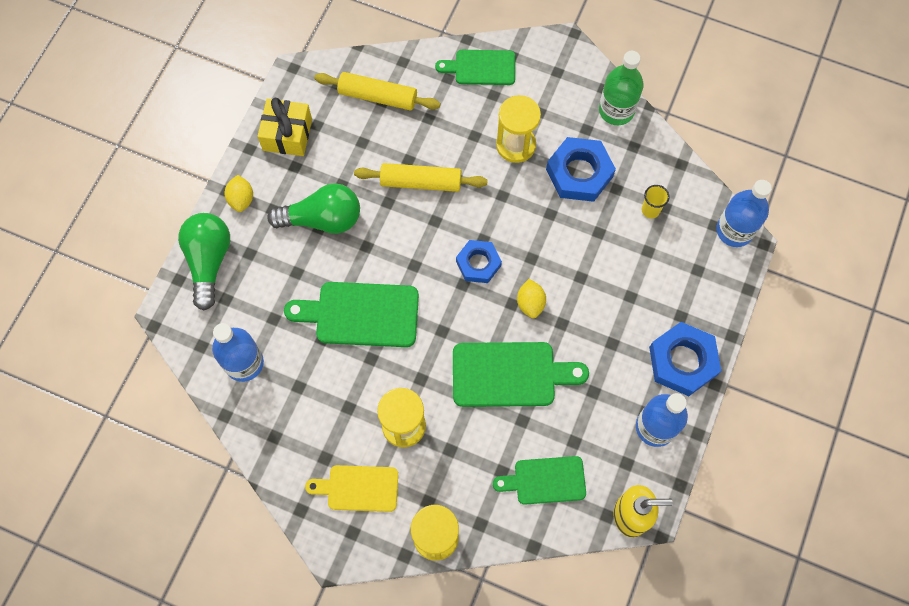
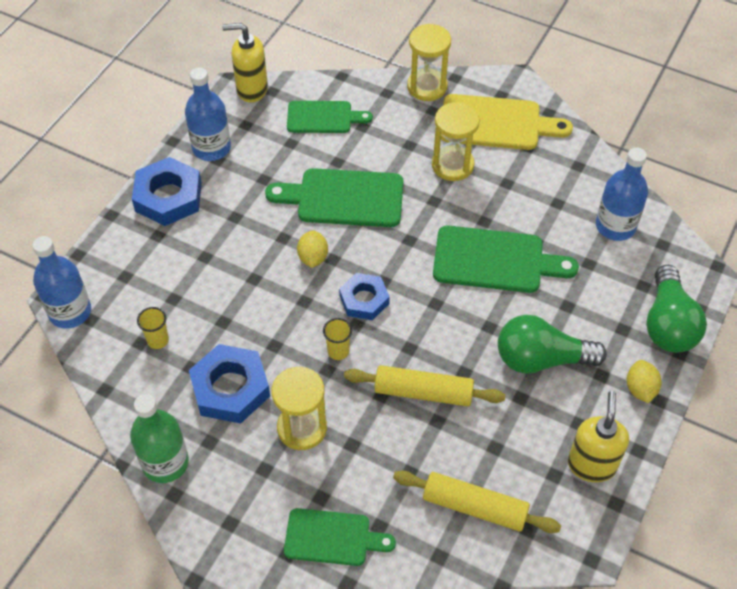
camera: 175 degrees left, 15 degrees down
yellow gift [257,98,312,156] -> yellow soap dispenser [568,391,629,482]
yellow cutting board [305,465,398,512] -> yellow cutting board [441,94,573,150], size x1.53
none -> yellow cup [323,318,352,360]

